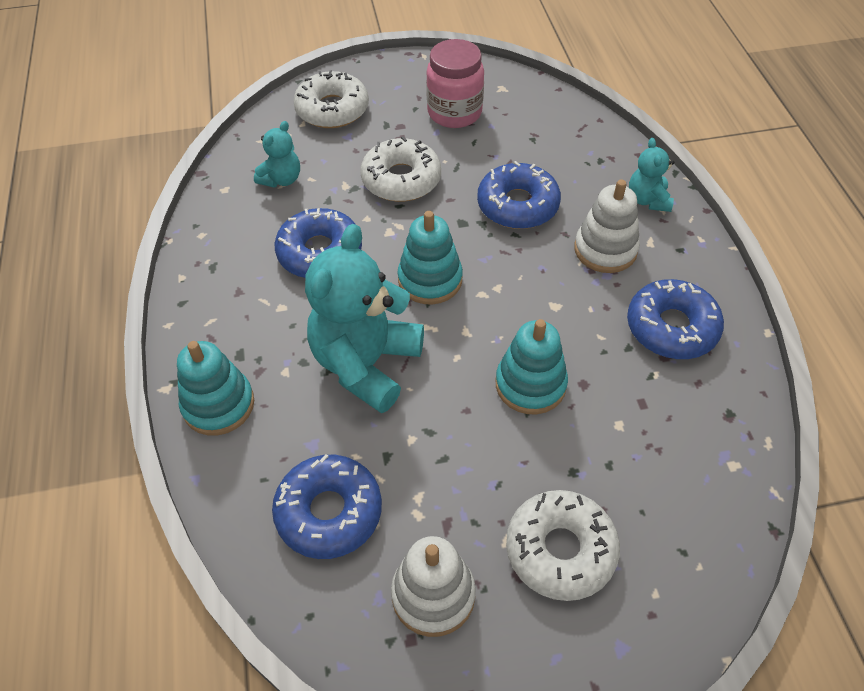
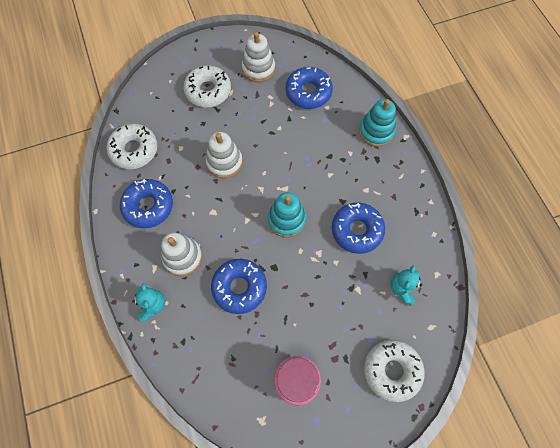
camera: 170 degrees right, 15 degrees up
turquoise teddy bear [305,224,424,413] -> none
white donut [360,136,441,202] -> white donut moved to [107,124,157,169]
turquoise stacking toy [496,319,568,414] -> white stacking toy [206,132,243,179]

